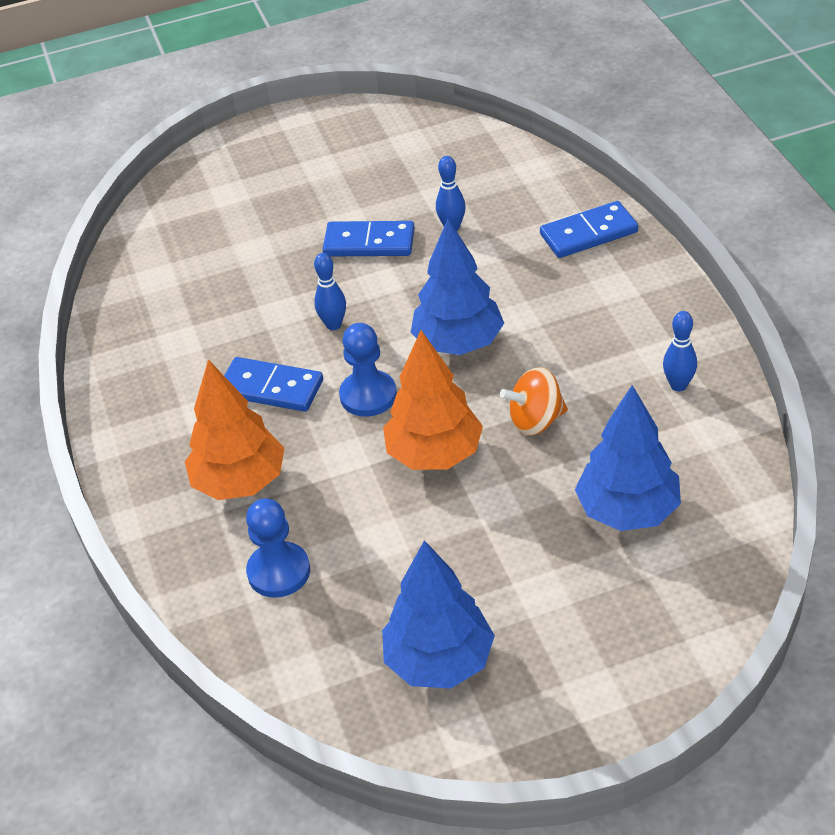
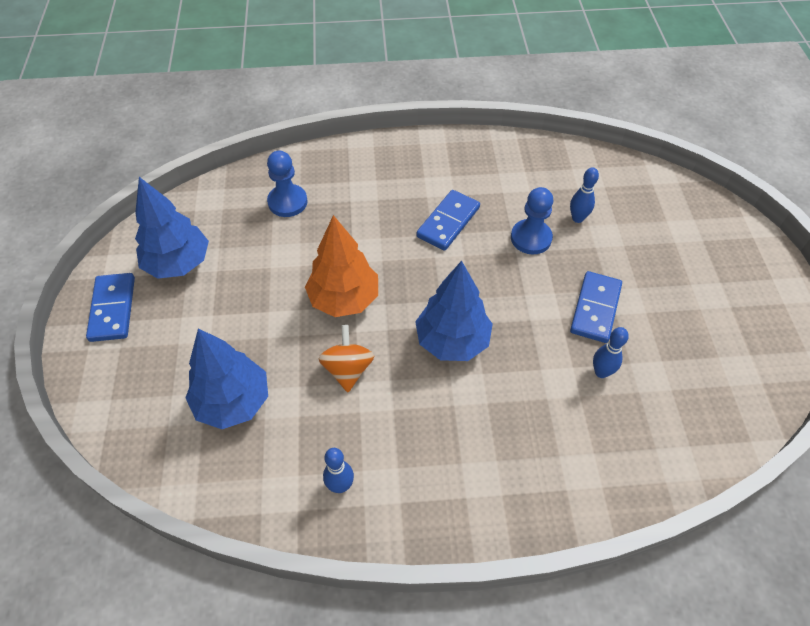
camera: 100 degrees right, 10 degrees up
orange tree [185,359,284,500] -> none
blue bowling pin [314,253,346,330] -> blue bowling pin moved to [570,167,599,223]
blue pawn [339,323,397,417] -> blue pawn moved to [511,187,553,254]
blue domino [540,201,638,258] -> blue domino moved to [86,273,135,342]

